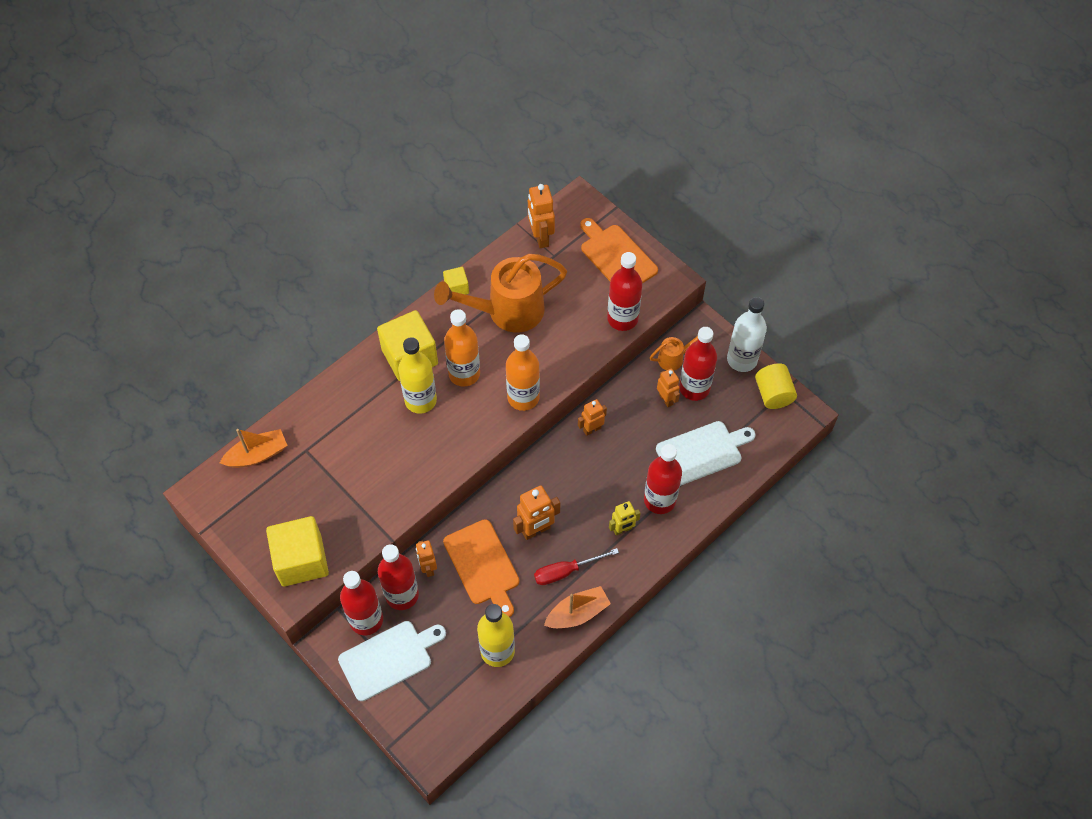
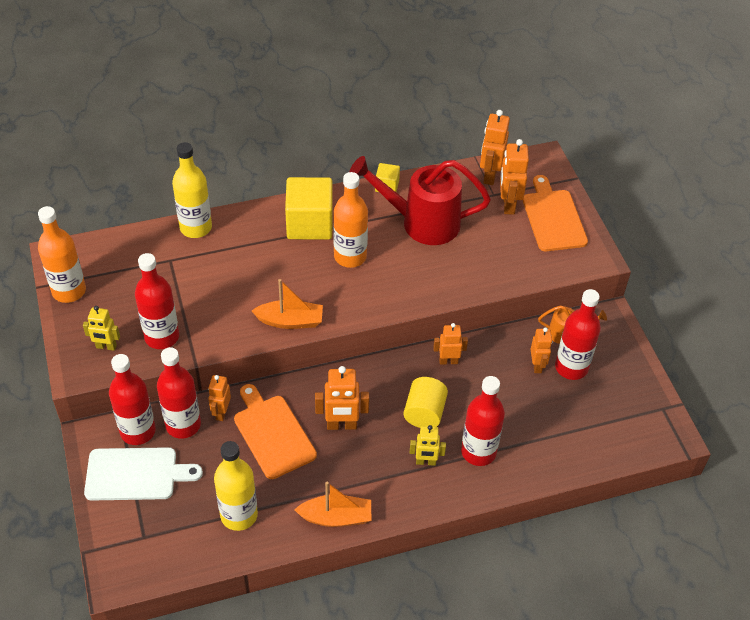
camera: 25 degrees right, 10 degrees down
orange boat [220,429,288,468] -> orange boat moved to [252,279,323,329]
yellow cube [266,516,329,587] -> yellow robot [83,306,120,351]
yellow bottle [398,337,437,414] -> yellow bottle moved to [172,142,212,238]
orange watering can [434,254,567,333] -> red watering can [350,156,491,245]
orange cutting board [443,519,519,617] -> orange cutting board turned 150 degrees clockwise [234,384,317,479]
orange bottle [506,334,540,411] -> orange bottle moved to [38,206,86,303]
red screwdriver [534,548,619,585] -> none
red bottle [607,252,642,331] -> red bottle moved to [135,253,179,349]
white cutting board [656,421,756,486] -> none
white bottle [727,297,767,372] -> none
yellow cylinder [755,363,797,409] -> yellow cylinder moved to [404,377,448,428]
none -> orange robot [500,139,529,215]

